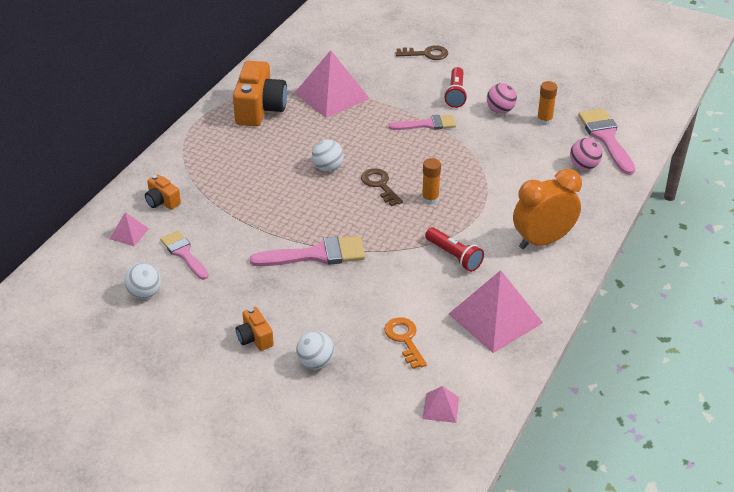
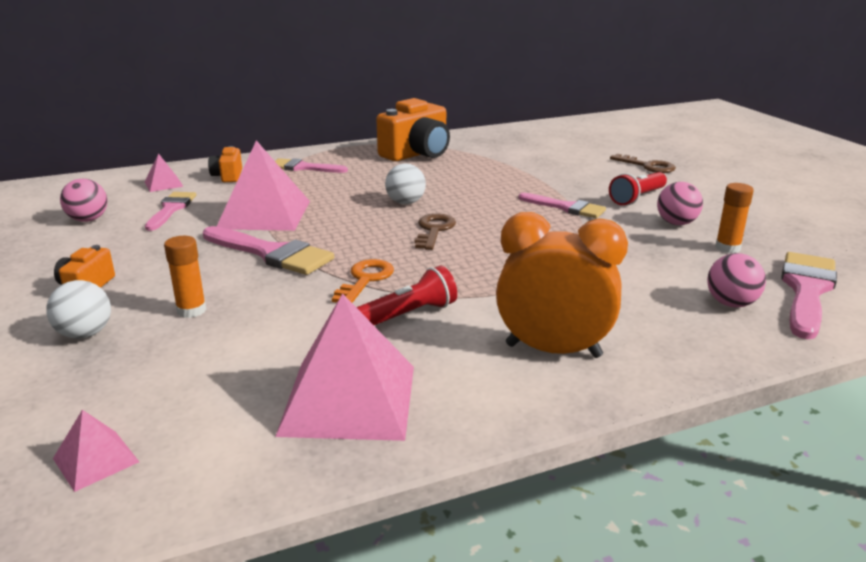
camera: 40 degrees right, 15 degrees down
white ball [124,263,161,299] -> pink ball [60,179,107,222]
pink pyramid [295,50,370,118] -> pink pyramid moved to [216,140,310,231]
orange key [384,317,427,369] -> orange key moved to [332,259,394,303]
orange glue stick [422,158,441,205] -> orange glue stick moved to [164,236,206,318]
red flashlight [425,227,484,272] -> red flashlight turned 120 degrees counterclockwise [356,265,457,325]
none -> pink brush [275,158,348,173]

